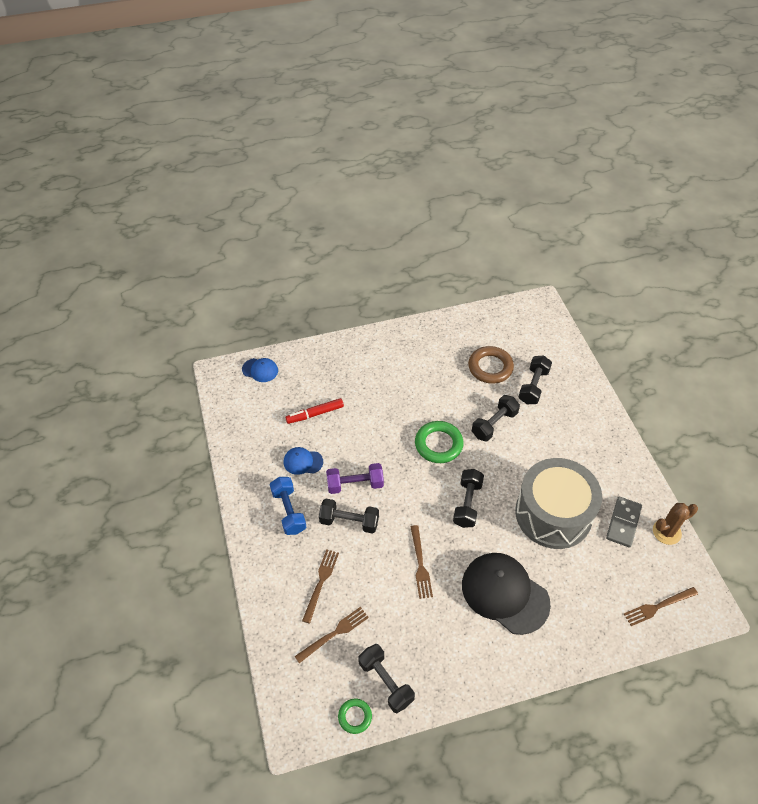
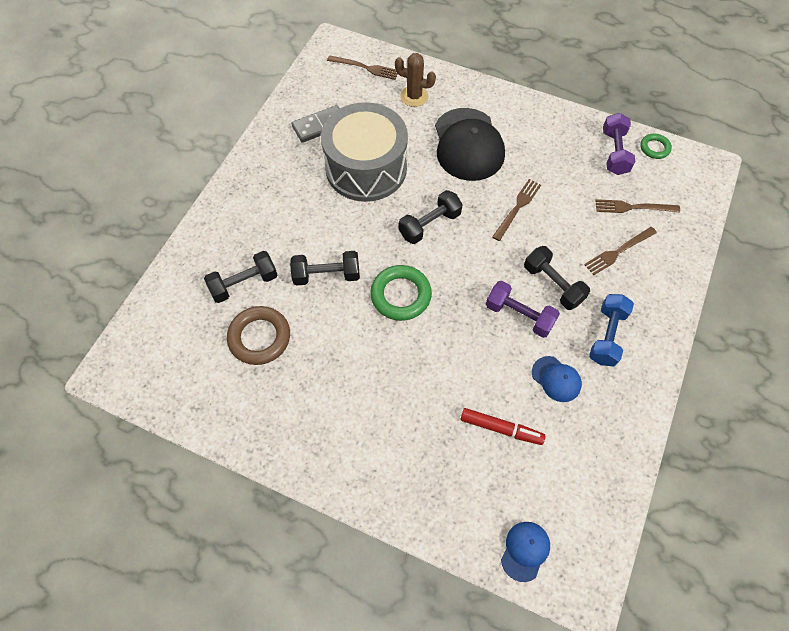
camera: 140 degrees left, 10 degrees up
blue cap [242,358,278,382] -> blue cap turned 60 degrees clockwise [501,522,550,582]
black dumbbell [358,644,415,713] -> purple dumbbell [603,113,635,175]
brown cactus [653,503,698,545] -> brown cactus moved to [395,53,436,107]

